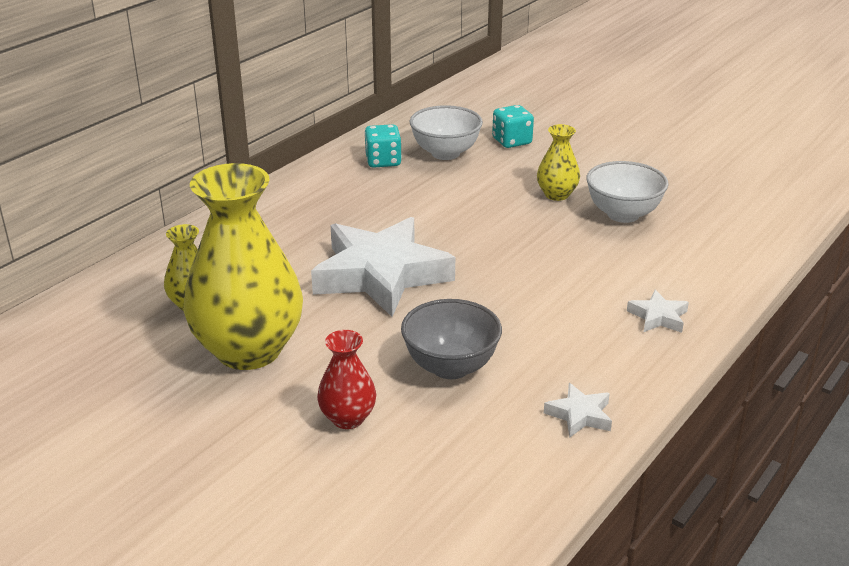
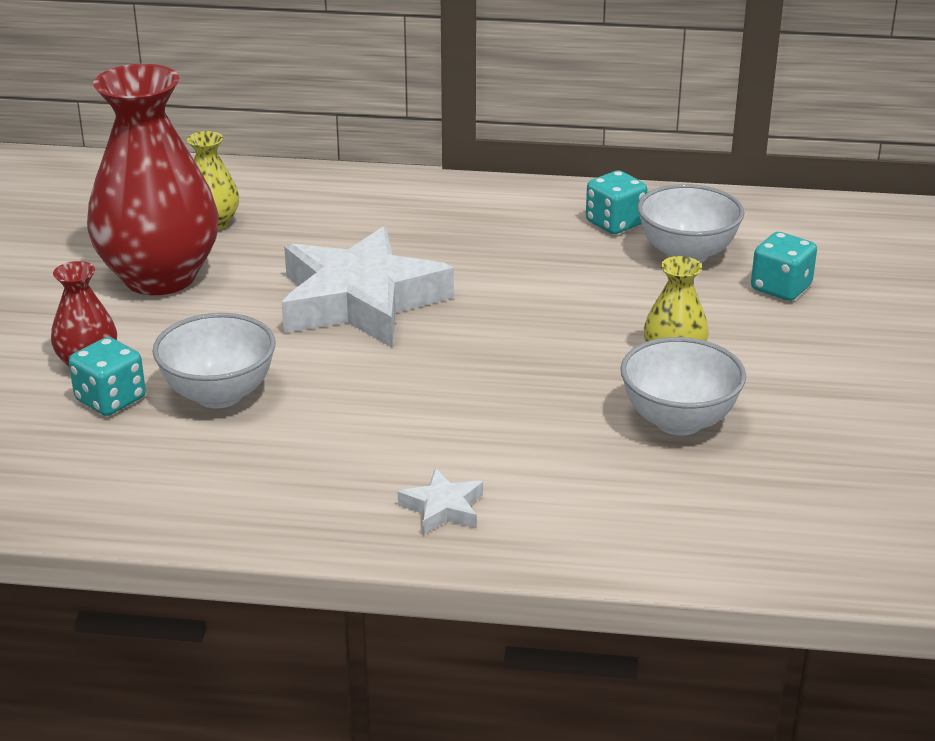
camera: 60 degrees right, 0 degrees up
yellow vase [184,163,303,370] -> red vase [87,64,219,295]
grey bowl [401,299,502,379] -> white bowl [152,313,276,408]
white star [544,383,612,438] -> none
none -> turquoise dice [69,337,146,416]

